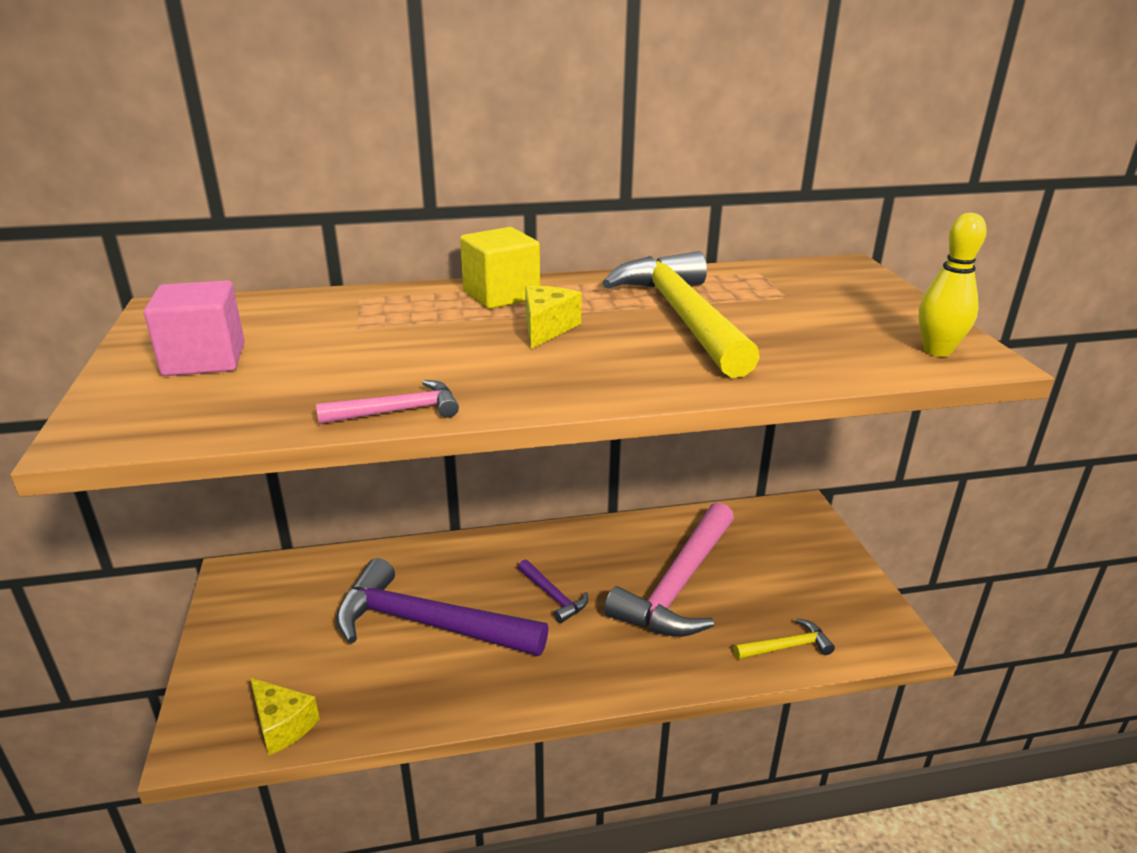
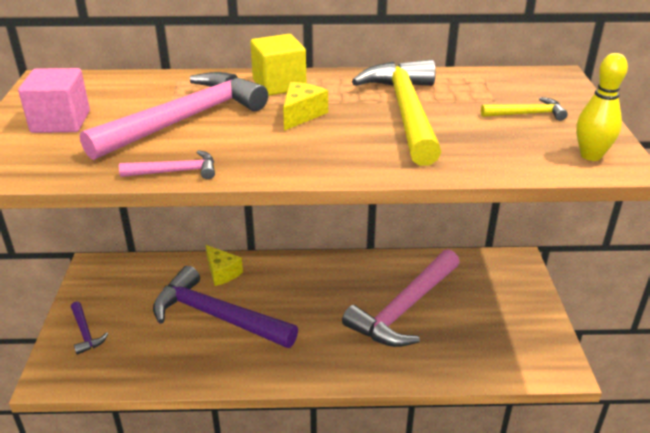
camera: 10 degrees right, 5 degrees up
yellow cheese [250,678,320,755] -> yellow cheese moved to [206,245,243,286]
purple hammer [518,560,588,623] -> purple hammer moved to [71,301,108,355]
yellow hammer [734,618,835,659] -> yellow hammer moved to [481,97,568,121]
none -> pink hammer [80,72,268,160]

